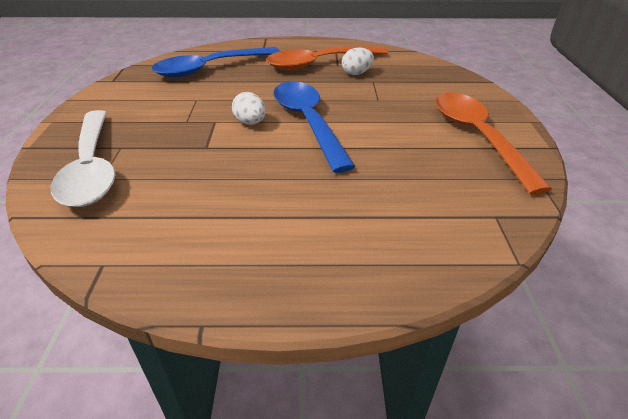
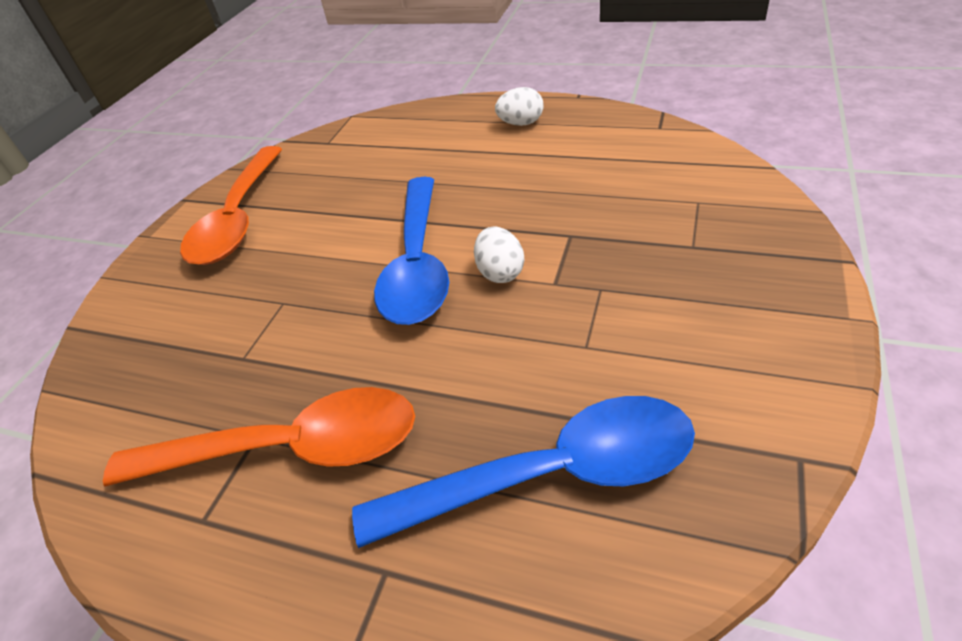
camera: 155 degrees left, 5 degrees up
white spoon [51,110,115,207] -> none
white egg [342,47,374,75] -> white egg moved to [495,87,544,126]

